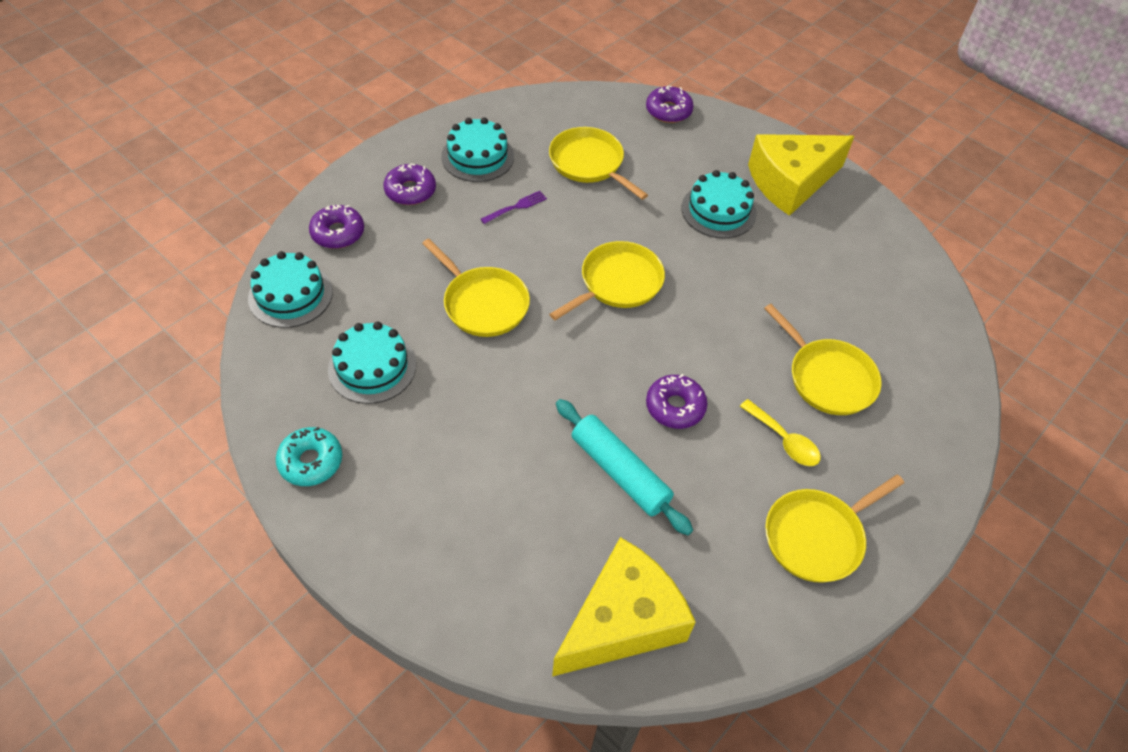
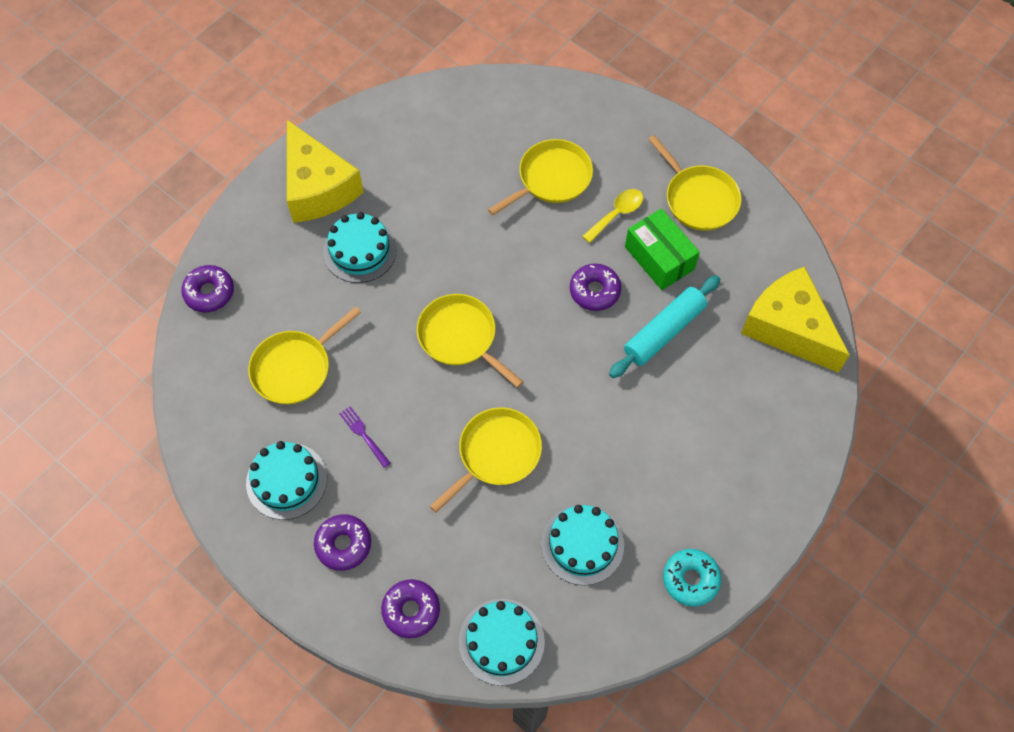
camera: 90 degrees left, 10 degrees up
none -> green box [625,208,700,290]

